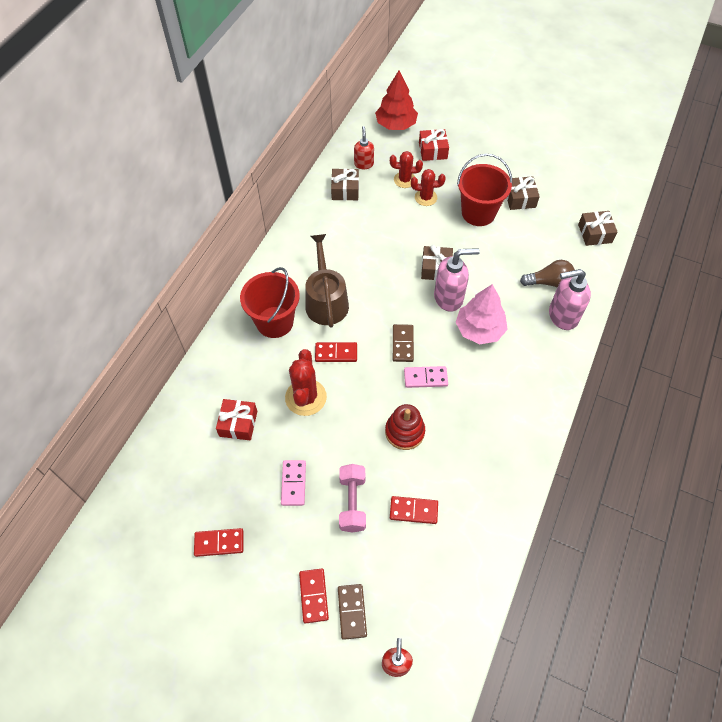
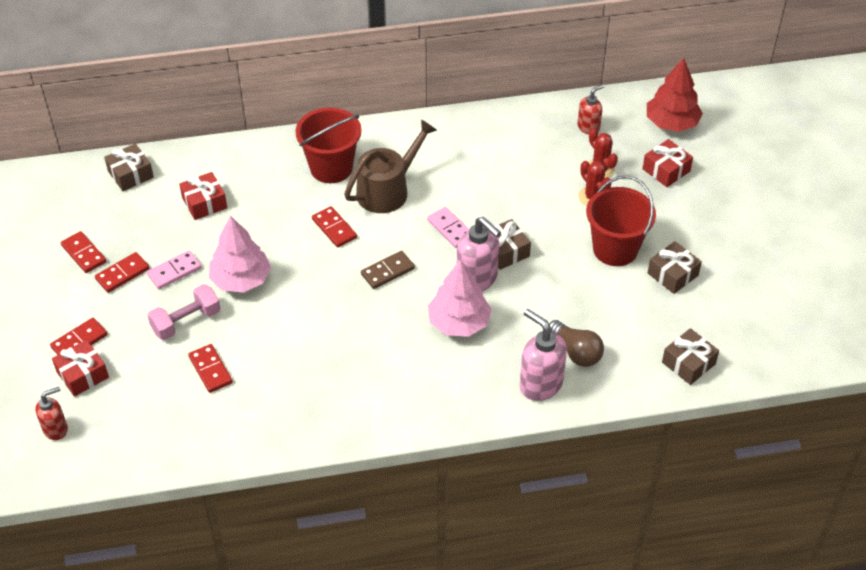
camera: 55 degrees right, 10 degrees down
red cactus [285,349,327,416] -> none
brown gift [331,168,359,201] -> brown gift moved to [104,144,154,191]
brown domino [338,584,367,640] -> red gift [52,340,109,397]
red stacking toy [385,404,425,450] -> none
pink domino [404,366,448,388] -> pink domino moved to [427,207,469,248]
none -> red domino [95,252,150,293]
none -> pink tree [209,216,271,293]

